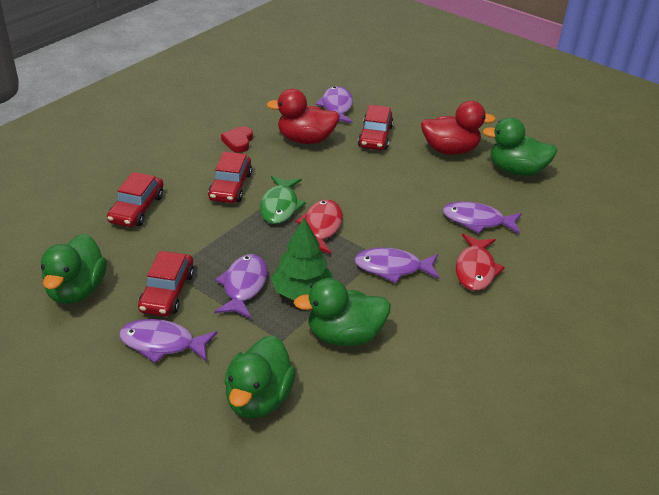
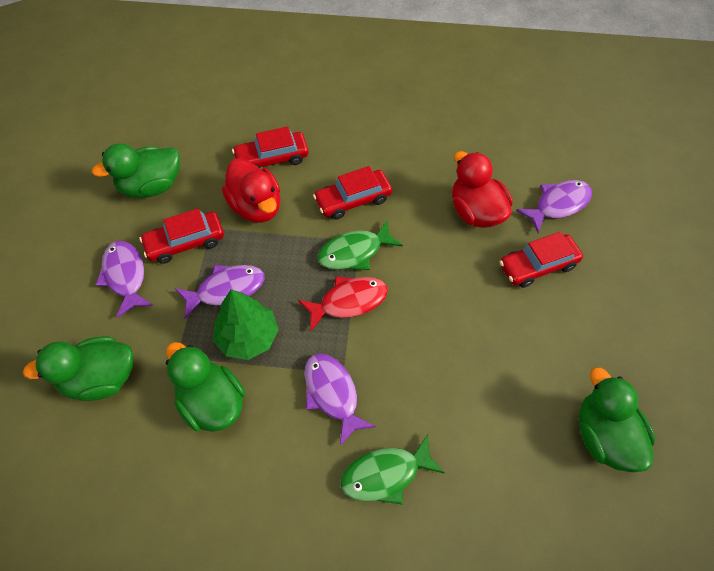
camera: 60 degrees right, 20 degrees up
red heart [221,126,253,153] -> none
red duck [421,101,496,155] -> red duck moved to [222,158,281,223]
purple fish [442,201,522,234] -> none
red fish [456,234,505,291] -> green fish [340,434,445,505]

